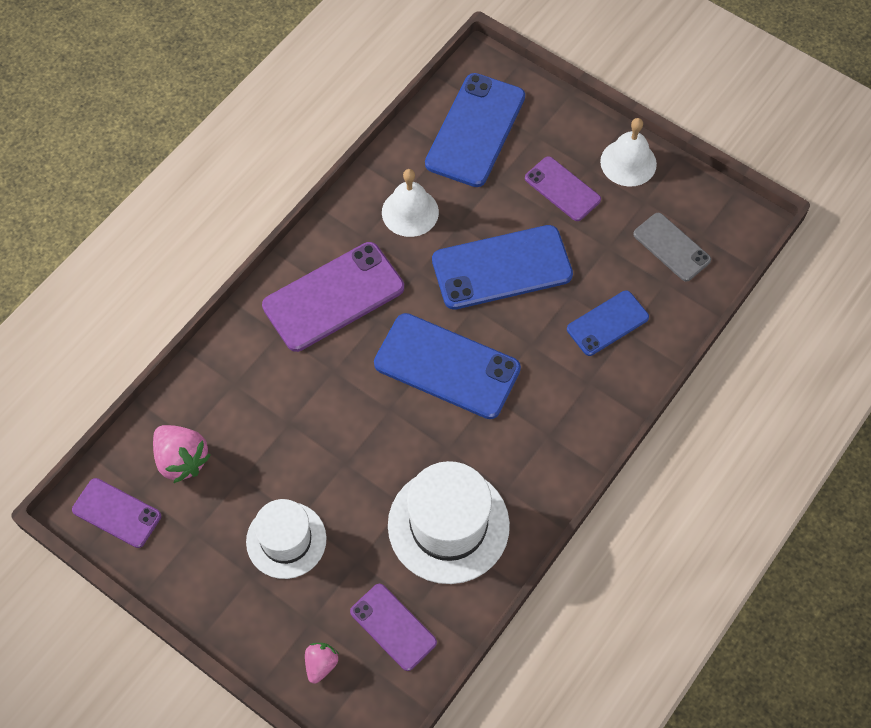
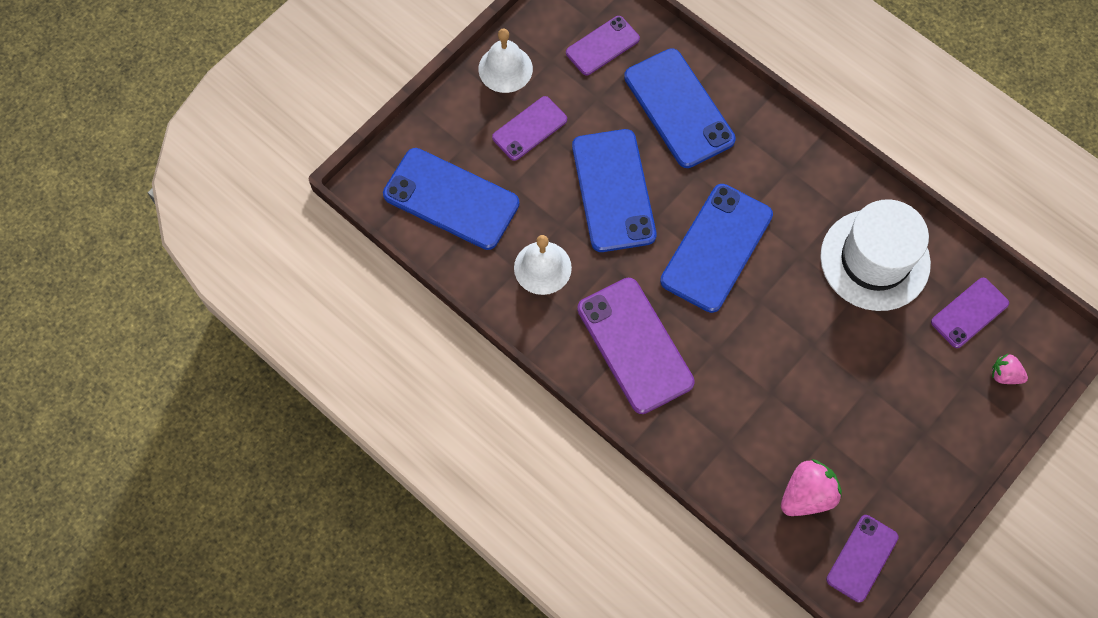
camera: 85 degrees left, 5 degrees up
white hat [246,499,327,579] -> none
blue phone [567,290,649,356] -> blue phone [624,48,736,168], size x1.72
grey phone [633,213,711,281] -> purple phone [566,16,640,76]

